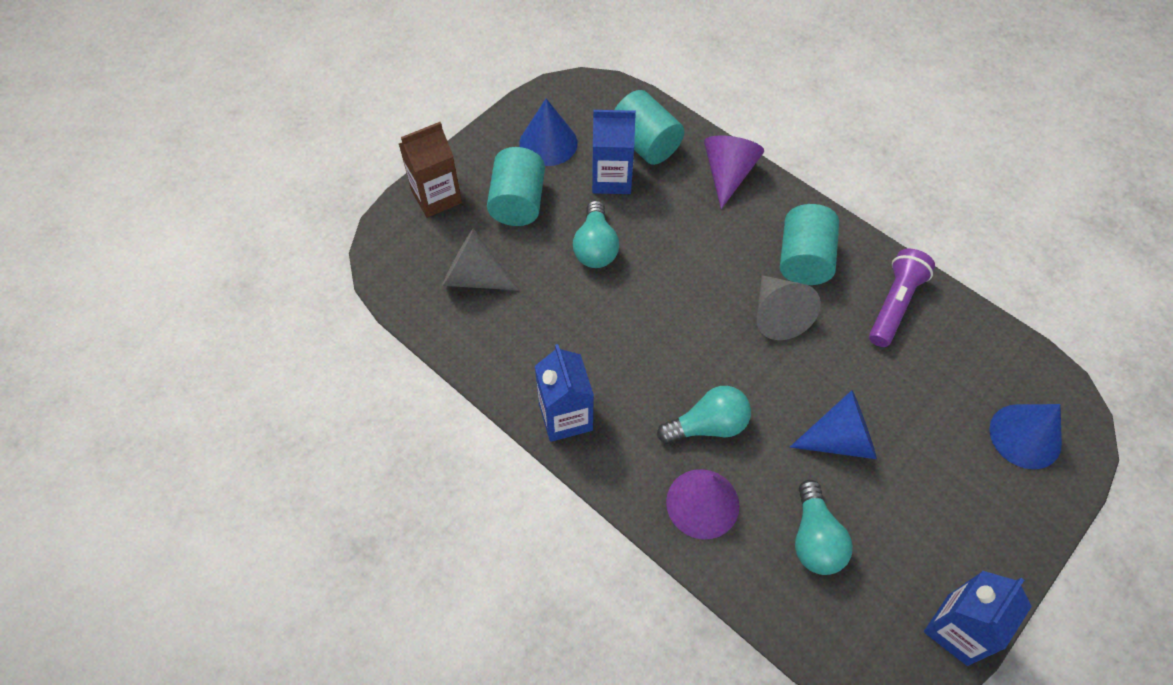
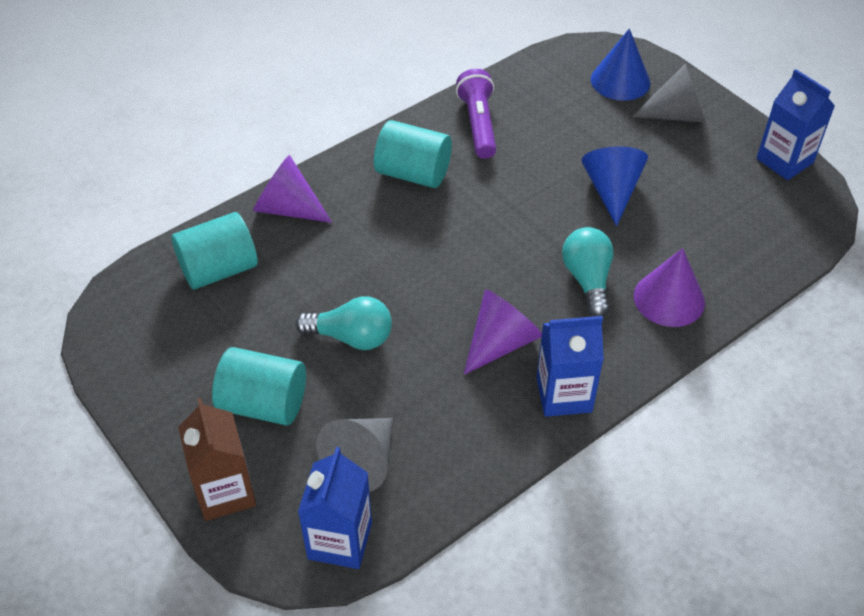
camera: 80 degrees left, 10 degrees down
blue cone [519,99,578,166] -> none
blue carton [592,110,636,194] -> blue carton moved to [298,447,372,569]
grey cone [757,275,821,340] -> grey cone moved to [632,63,706,123]
turquoise light bulb [795,480,853,575] -> none
purple flashlight [869,249,935,347] -> purple flashlight turned 45 degrees clockwise [456,69,496,159]
none -> purple cone [464,289,542,375]

